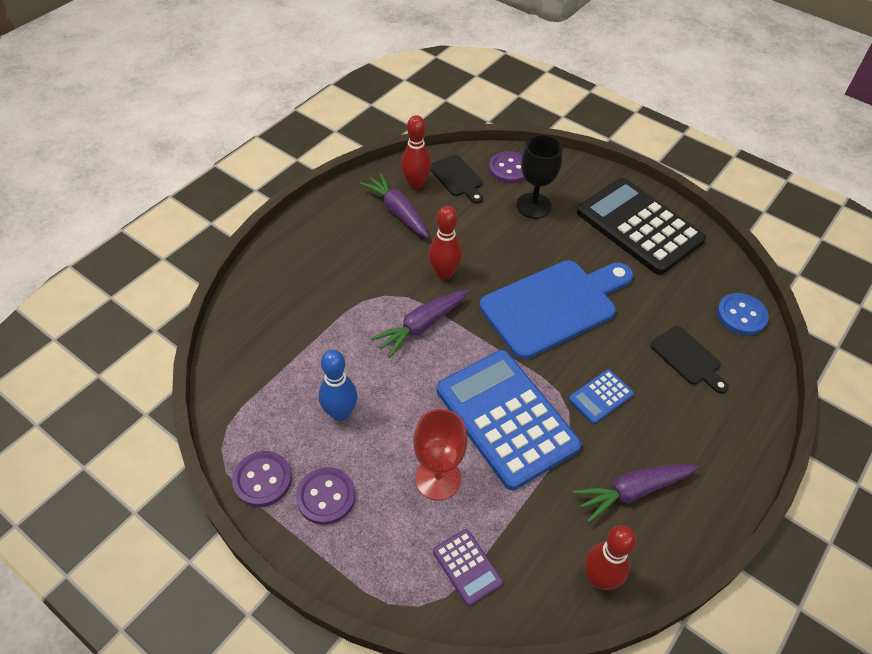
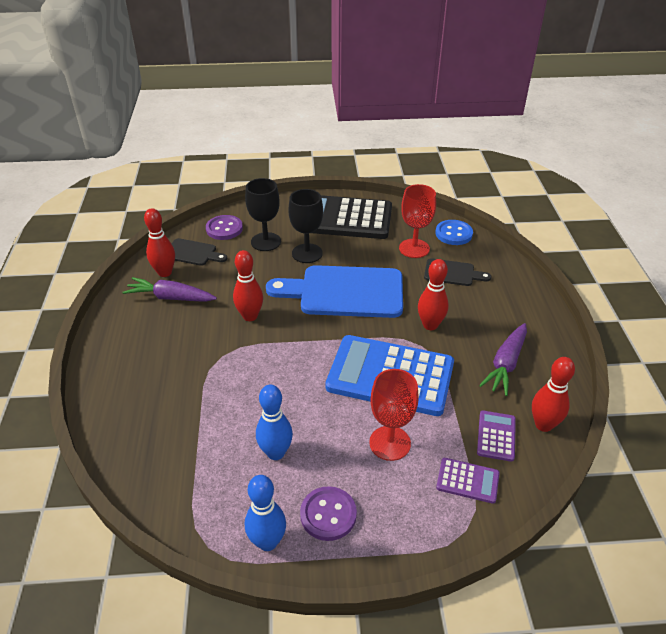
camera: 40 degrees left, 10 degrees down
purple button [232,451,292,507] -> blue bowling pin [245,475,286,551]
purple carrot [371,290,469,358] -> none
blue cutting board [479,260,633,359] -> blue cutting board turned 105 degrees counterclockwise [266,265,403,318]
blue calculator [569,369,634,424] -> red bowling pin [418,259,449,330]
none -> black goblet [288,189,323,263]
none -> red goblet [399,184,436,258]
none -> purple calculator [477,411,516,462]

